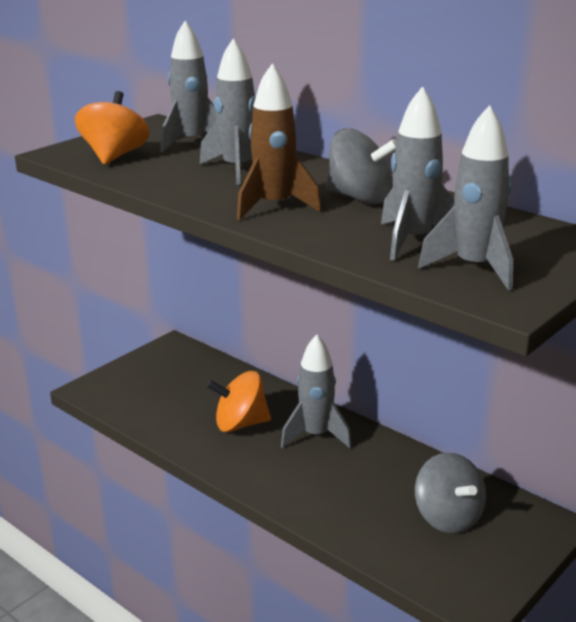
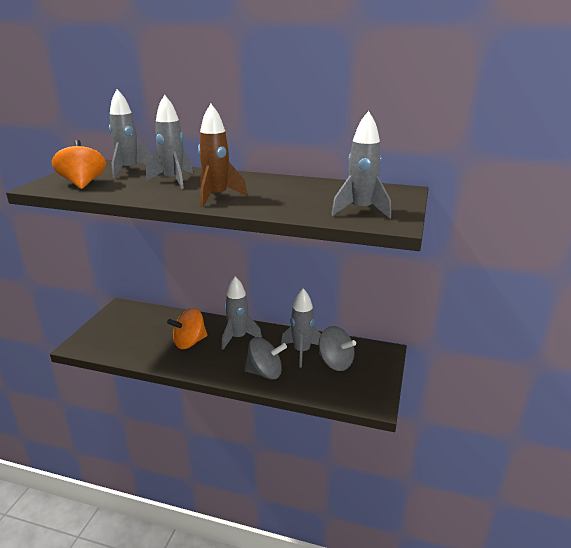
camera: 25 degrees left, 0 degrees up
grey spinning top [326,129,397,204] -> grey spinning top moved to [244,337,287,379]
grey rocket [381,86,454,261] -> grey rocket moved to [281,288,321,368]

